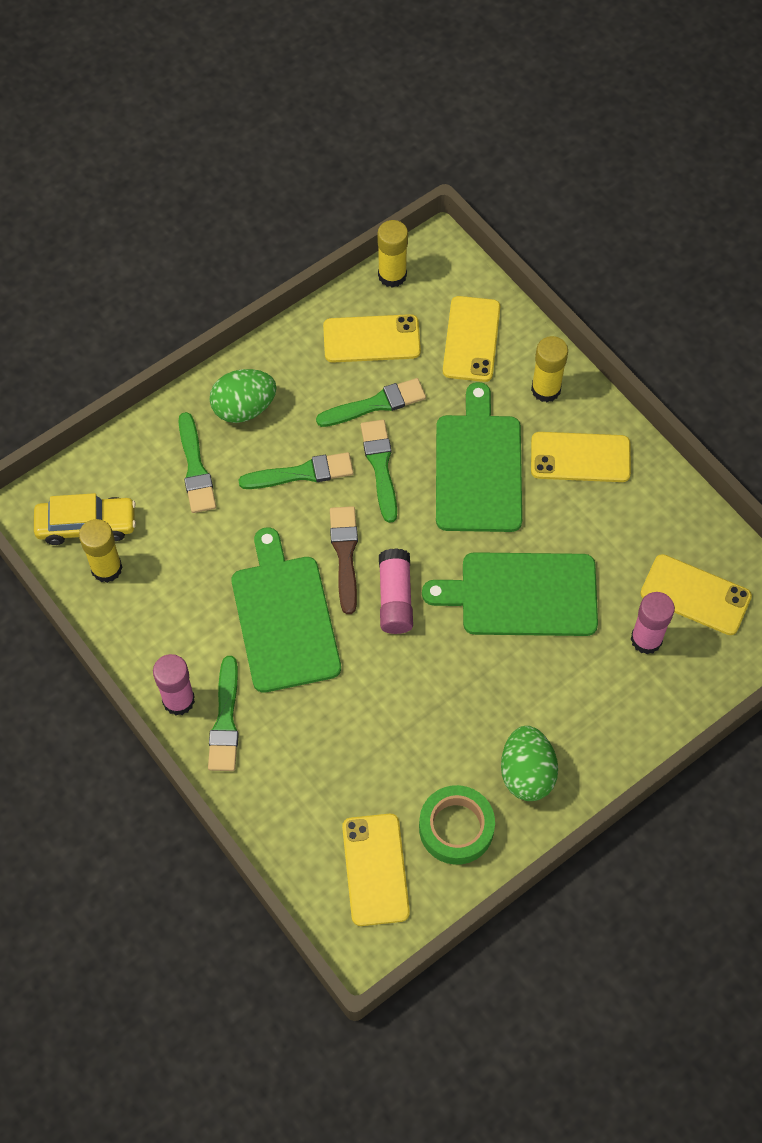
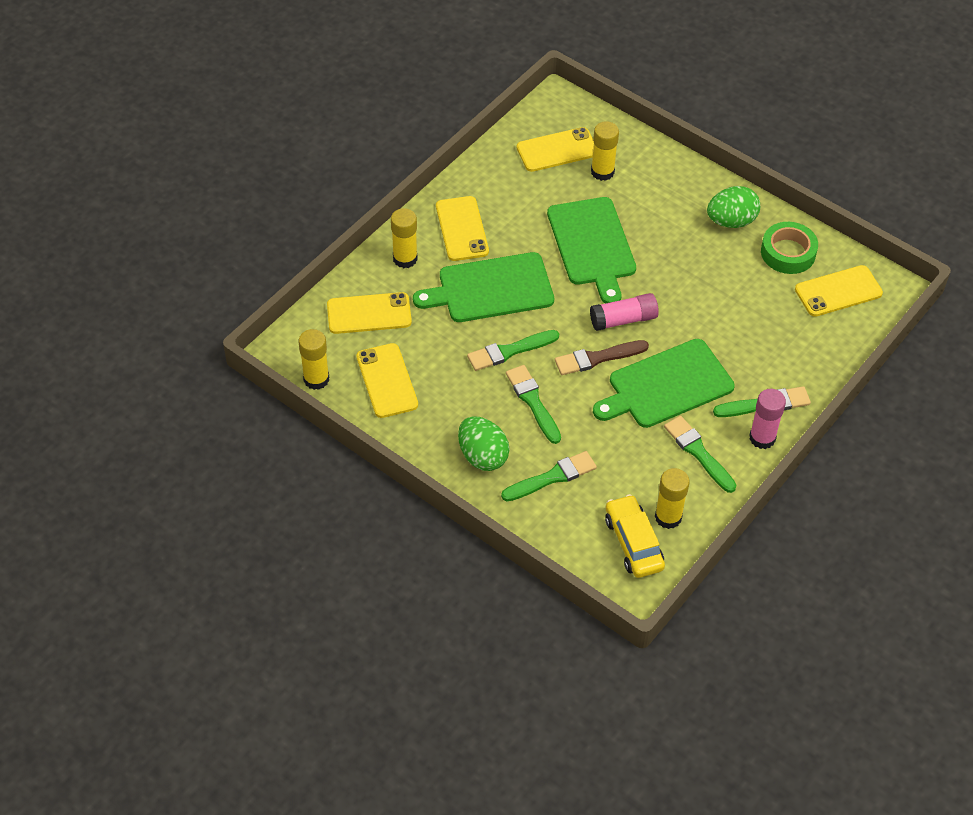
camera: 105 degrees left, 10 degrees down
green brush [316,378,426,427] -> green brush moved to [664,416,736,493]
pink glue stick [631,592,675,654] -> yellow glue stick [591,121,619,181]
yellow phone [640,554,752,635] -> yellow phone turned 60 degrees clockwise [517,127,594,172]

